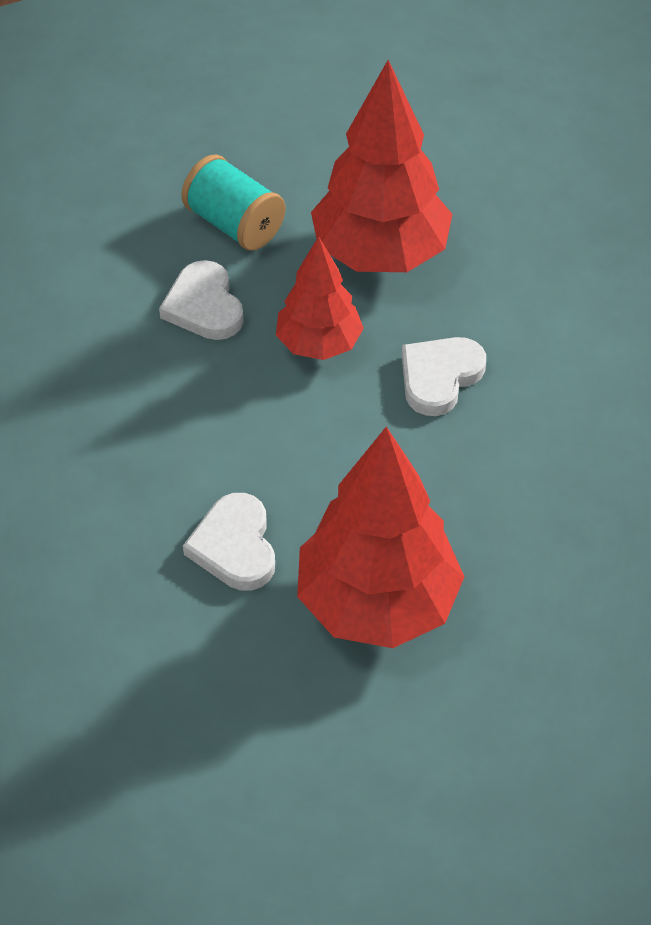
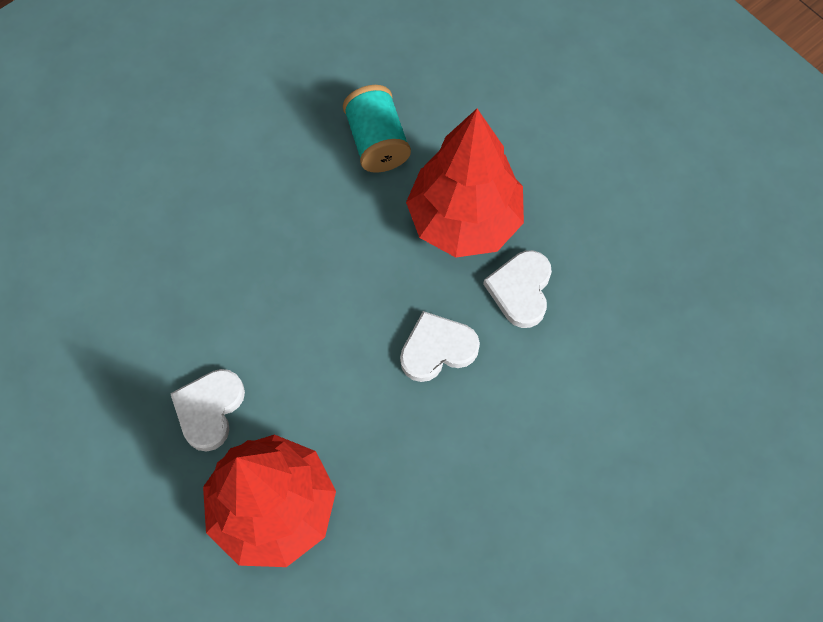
camera: 30 degrees right, 15 degrees up
white heart [159,260,244,340] -> white heart moved to [483,250,552,328]
red tree [276,236,364,360] -> none

